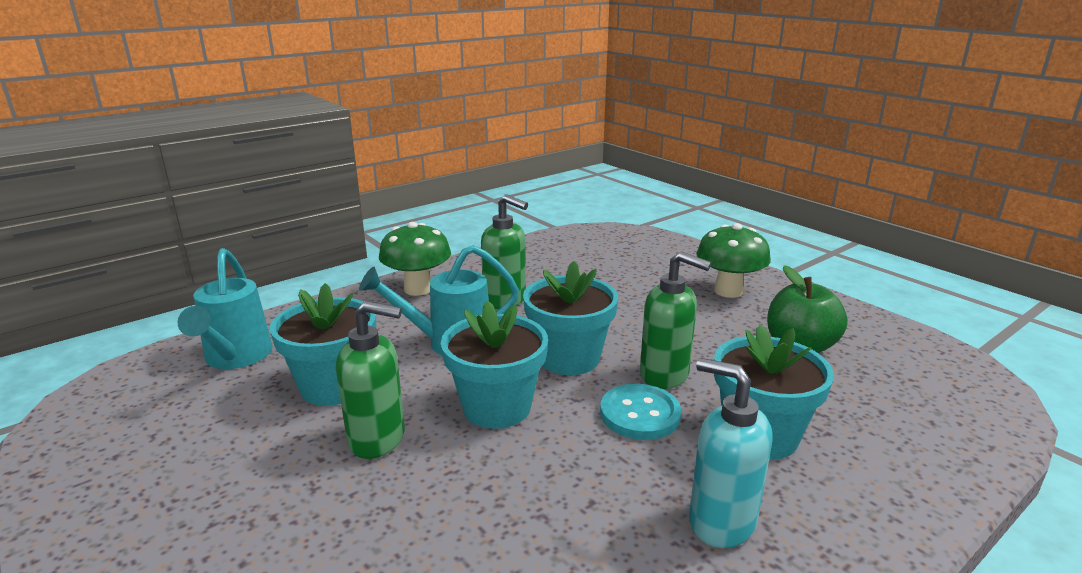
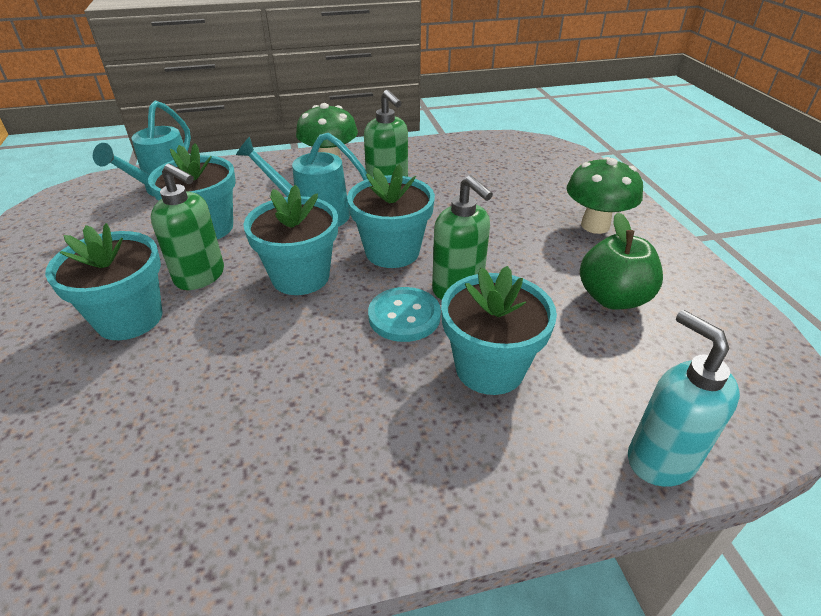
camera: 25 degrees right, 15 degrees up
turquoise soap dispenser [689,358,772,548] -> turquoise soap dispenser moved to [628,310,740,487]
none -> turquoise flower pot [45,223,163,340]

